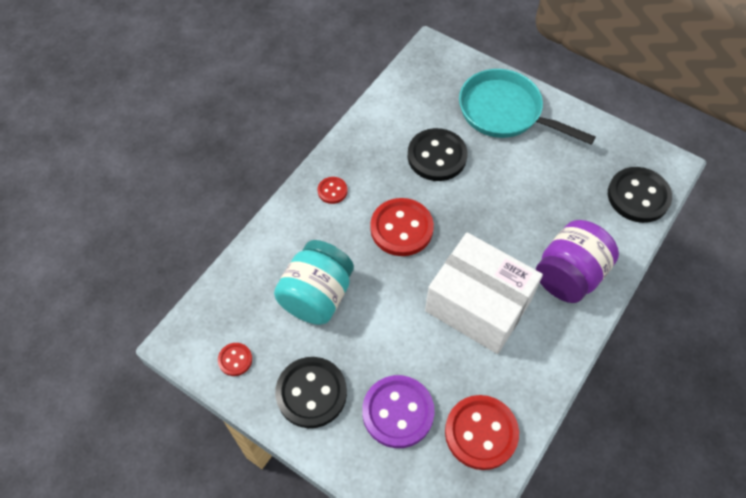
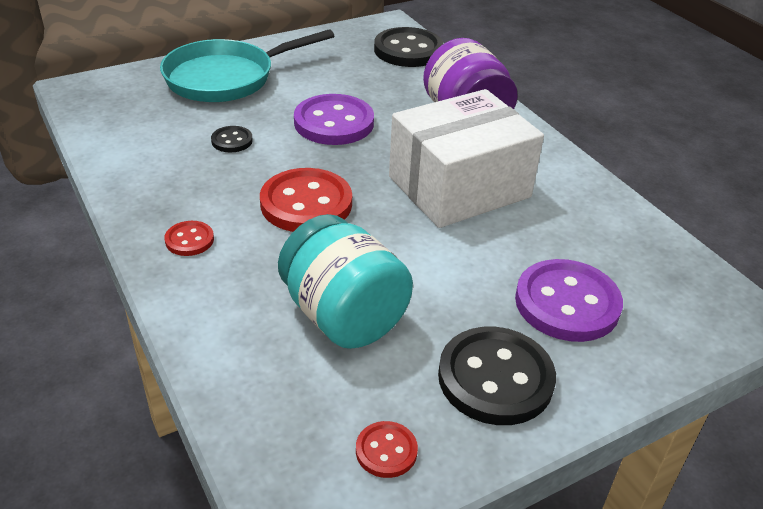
camera: 65 degrees left, 20 degrees down
black button [408,128,467,181] -> black button [211,126,253,152], size x0.49
red button [445,395,519,470] -> none
none -> purple button [294,94,374,145]

